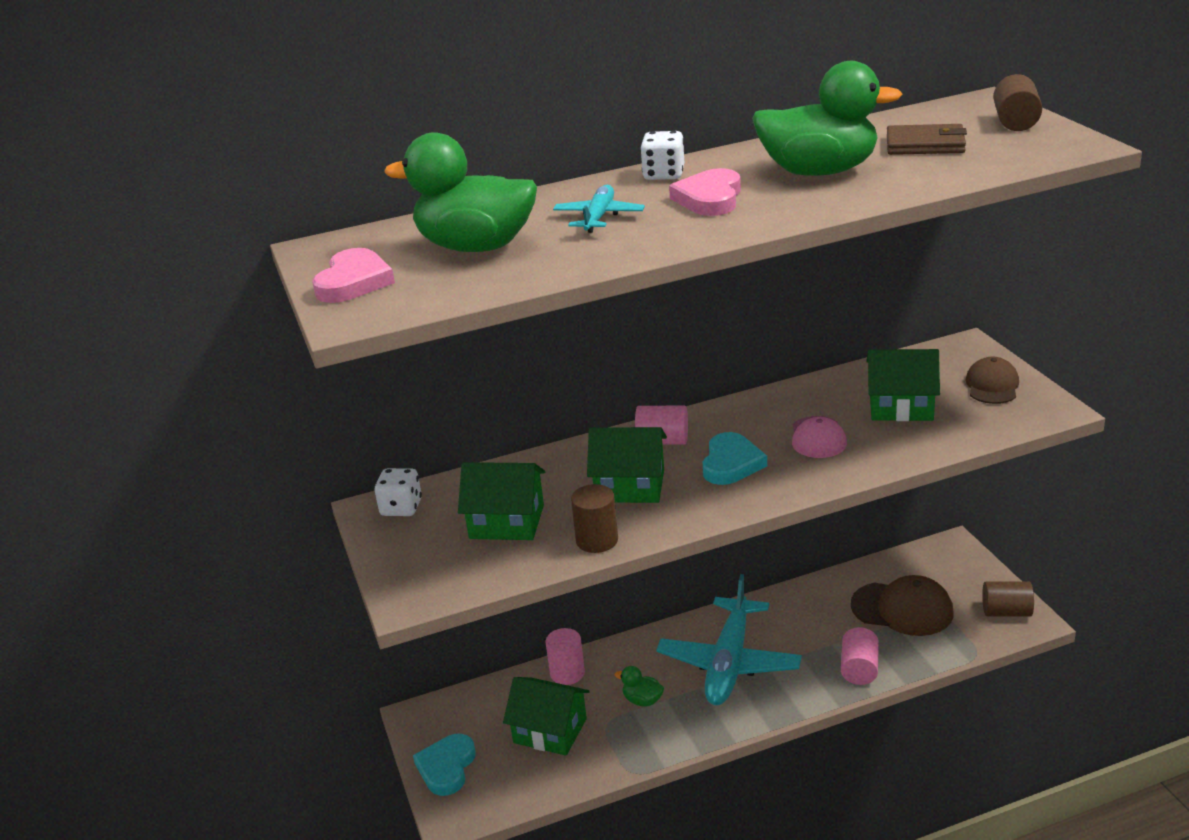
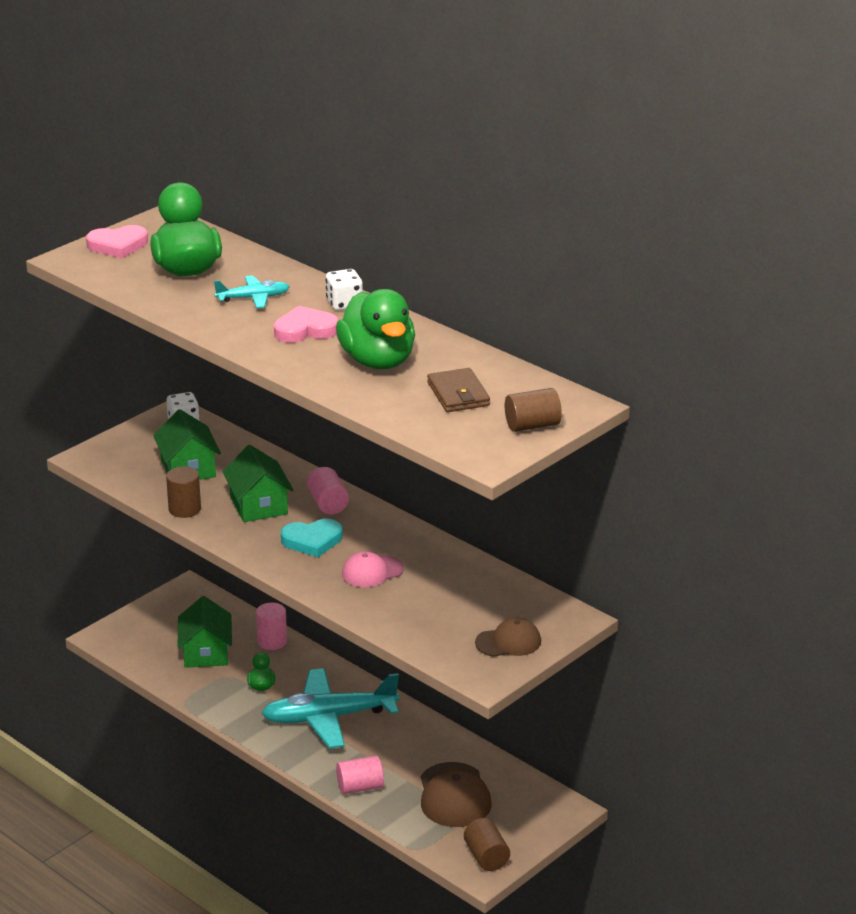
camera: 60 degrees right, 0 degrees up
turquoise heart [413,734,476,796] -> none
green house [866,349,940,421] -> none

